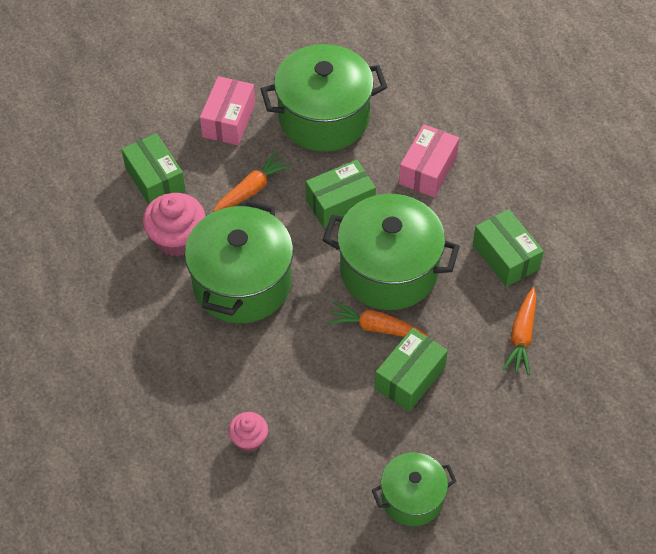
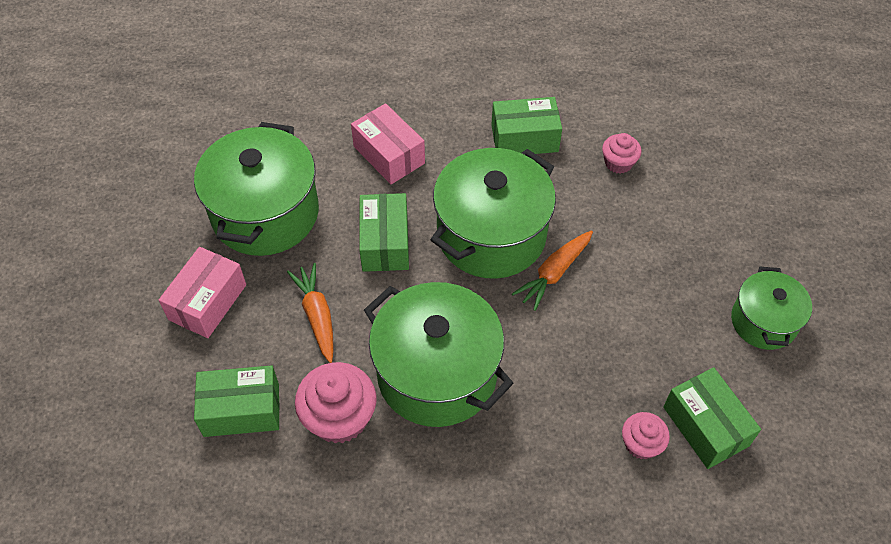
camera: 65 degrees left, 0 degrees up
pink box [200,76,255,145] -> pink box turned 75 degrees clockwise [159,247,246,338]
green box [375,328,448,411] -> green box moved to [663,367,761,469]
orange carrot [503,287,537,375] -> pink cupcake [602,133,642,174]

